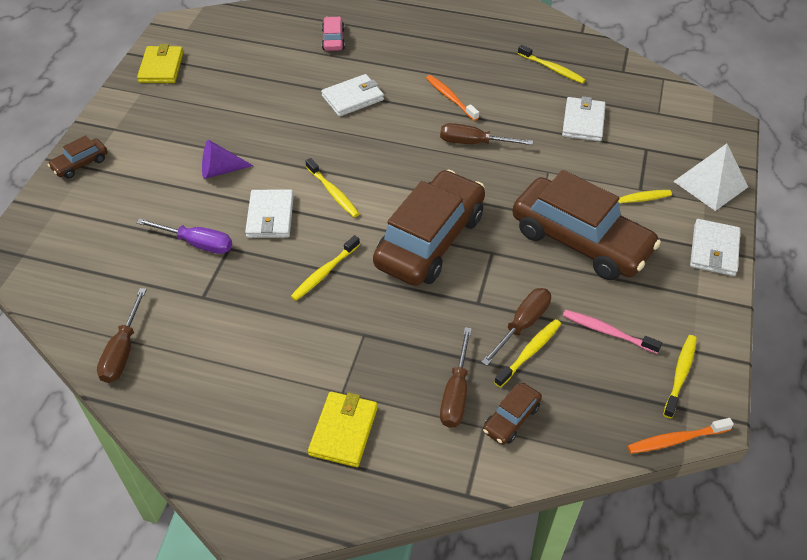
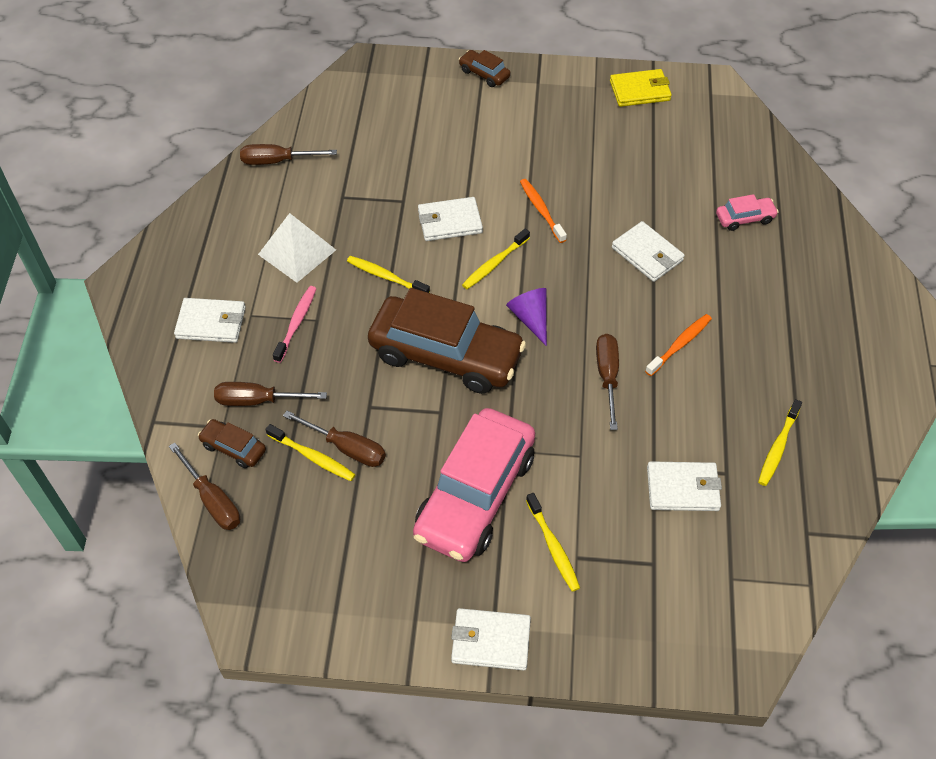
camera: 80 degrees right, 5 degrees up
purple screwdriver [136,218,232,254] -> none
purple cone [202,140,253,179] -> purple cone moved to [506,288,547,346]
yellow wallet [308,392,378,467] -> white wallet [174,298,246,343]
brown car [512,170,661,280] -> pink car [413,408,535,562]
pink toothbrush [563,310,662,354] -> pink toothbrush moved to [273,286,317,363]
orange toothbrush [627,418,734,454] -> orange toothbrush moved to [520,179,567,243]
yellow toothbrush [663,335,697,418] -> none
white pyramid [673,144,748,211] -> white pyramid moved to [258,213,336,283]
none -> brown screwdriver [169,442,240,530]

